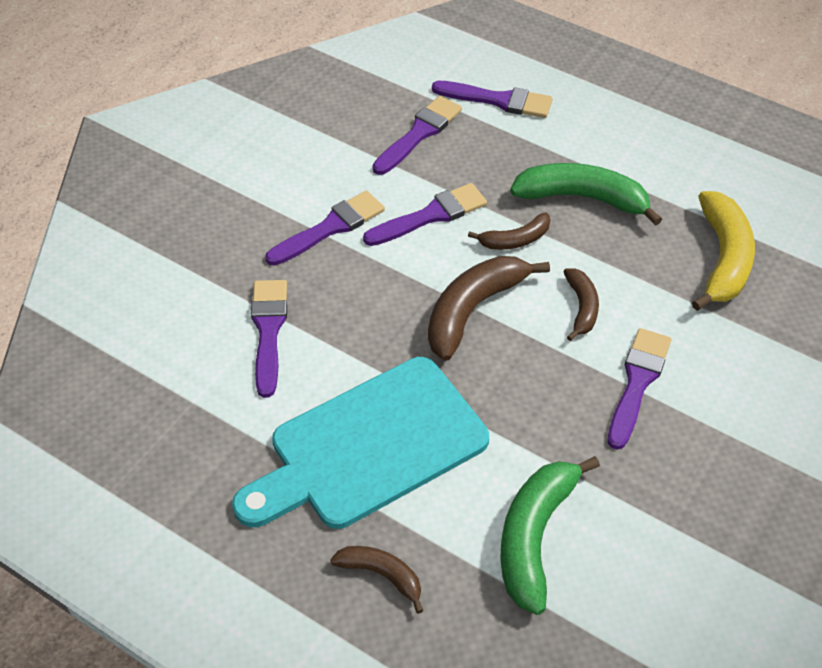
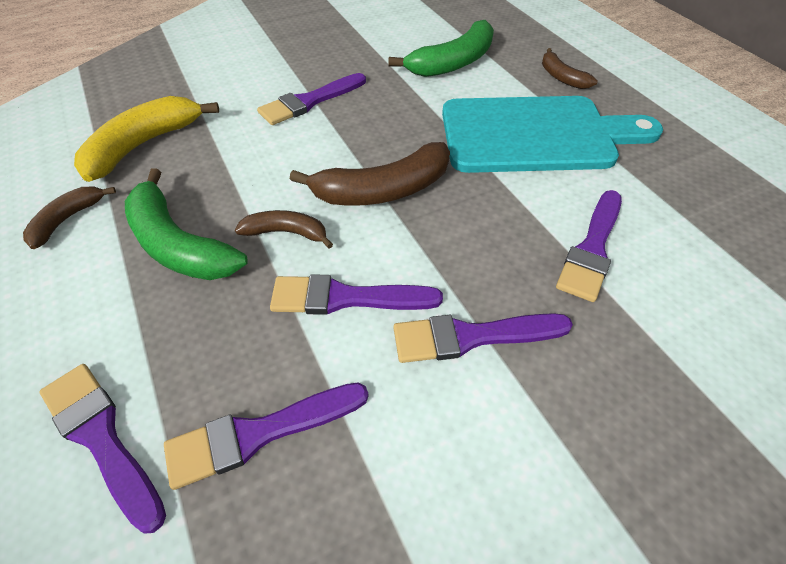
camera: 150 degrees left, 0 degrees up
brown banana [564,269,599,341] -> brown banana moved to [23,186,116,249]

